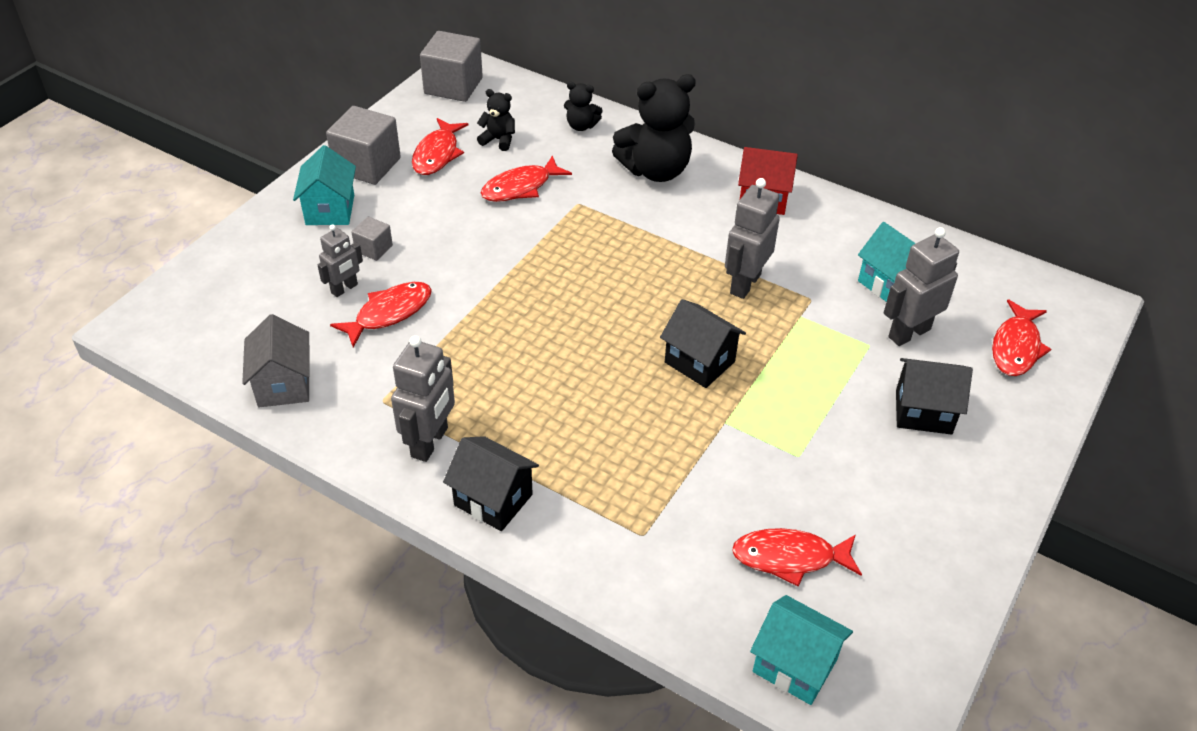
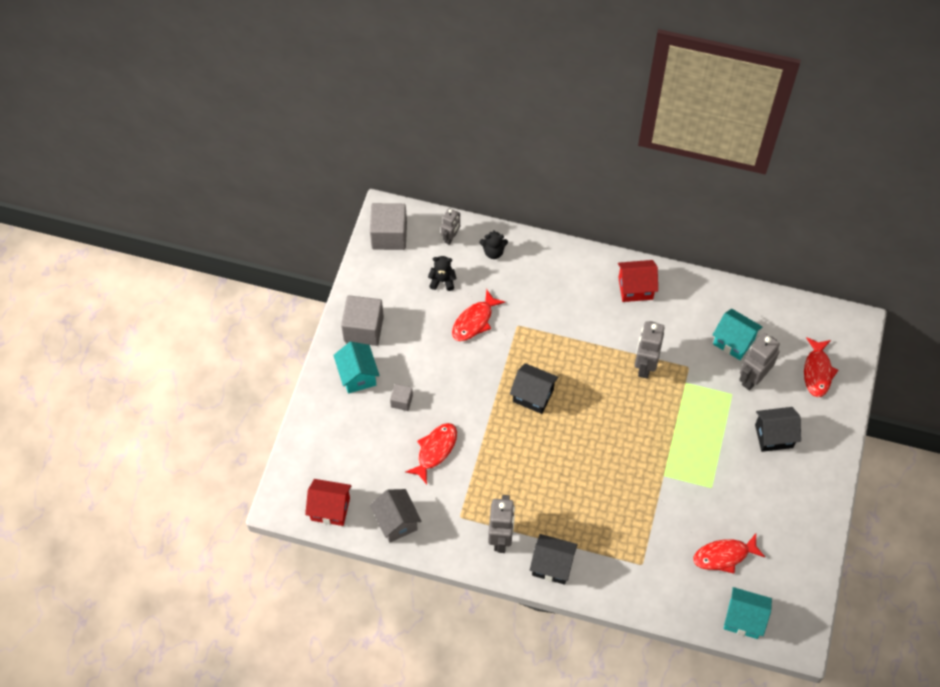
camera: 15 degrees left, 15 degrees up
grey robot [318,225,363,297] -> grey robot moved to [441,208,460,245]
red fish [412,118,468,175] -> none
black teddy bear [612,74,696,182] -> none
black house [660,299,746,388] -> black house moved to [510,363,559,414]
none -> red house [305,479,351,526]

